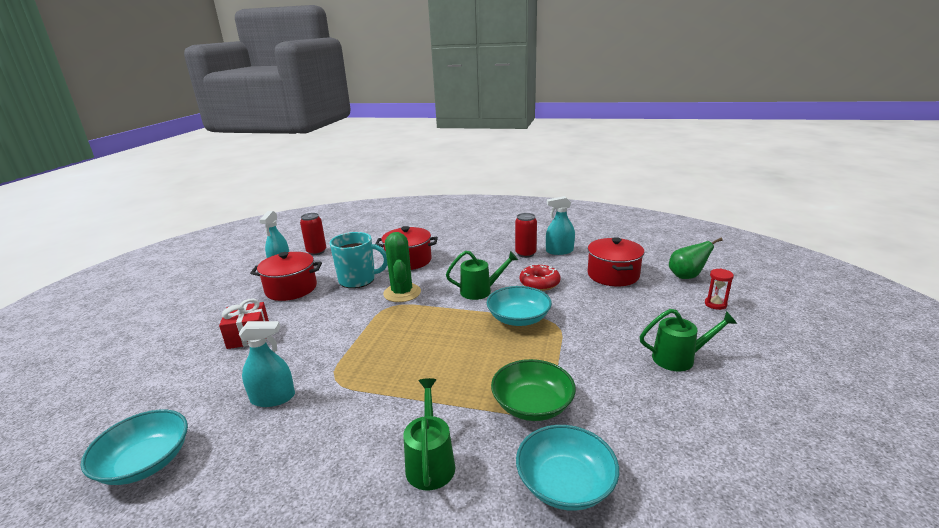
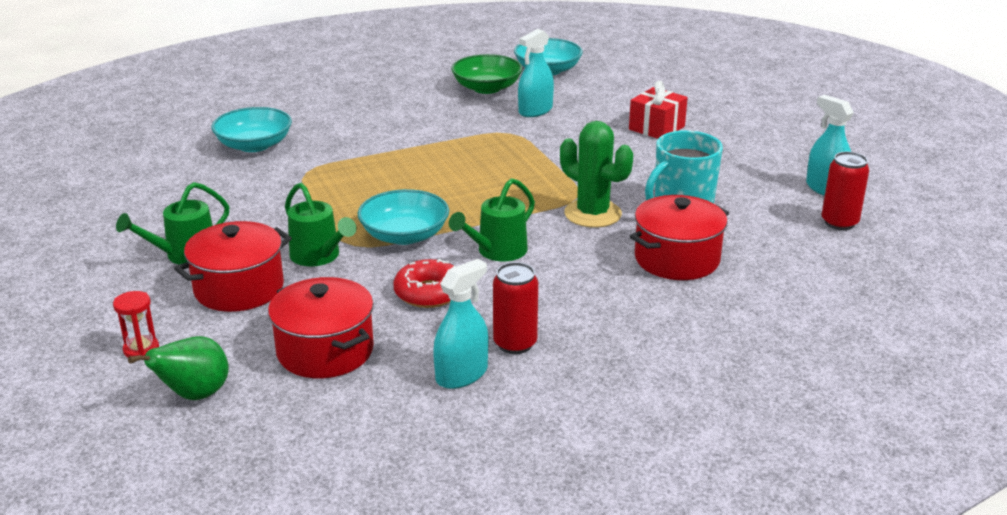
camera: 140 degrees right, 5 degrees up
red pot [250,252,322,301] -> red pot moved to [174,221,292,312]
green watering can [403,378,455,490] -> green watering can moved to [285,183,357,266]
green bowl [491,359,576,421] -> green bowl moved to [451,54,522,94]

